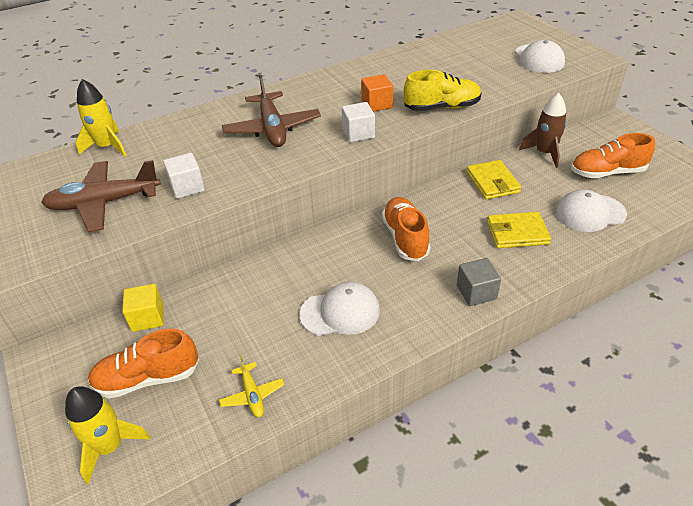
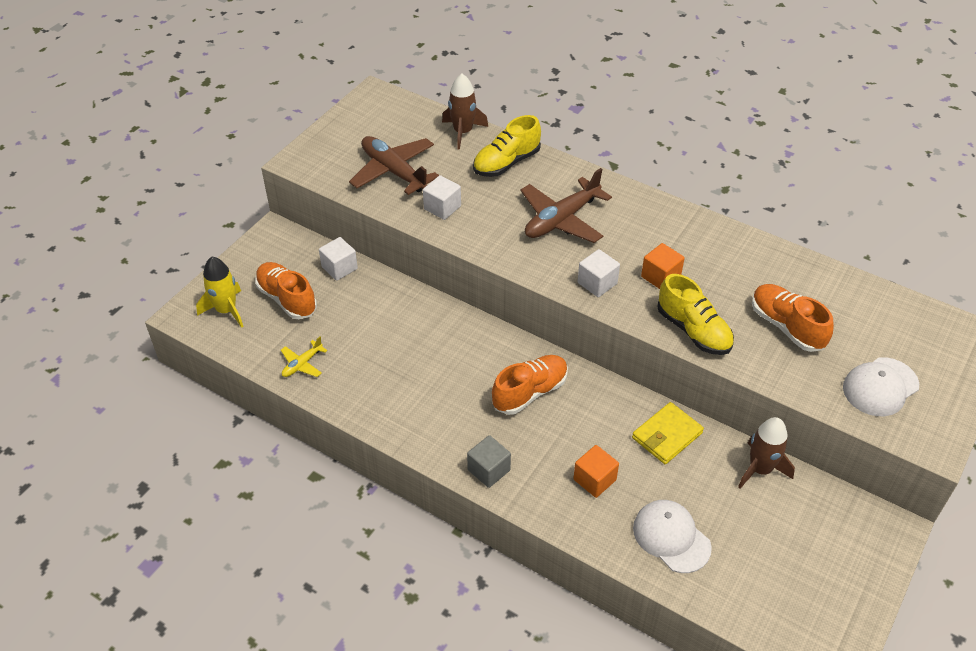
camera: 60 degrees right, 5 degrees up
yellow rocket [76,79,127,157] -> brown rocket [442,74,488,150]
yellow cube [122,284,163,332] -> white cube [319,237,358,281]
white cap [299,282,380,336] -> none
yellow wallet [487,212,551,248] -> orange cube [573,445,619,498]
orange shoe [571,133,655,178] -> orange shoe moved to [752,284,834,352]
none -> yellow shoe [473,115,541,177]

